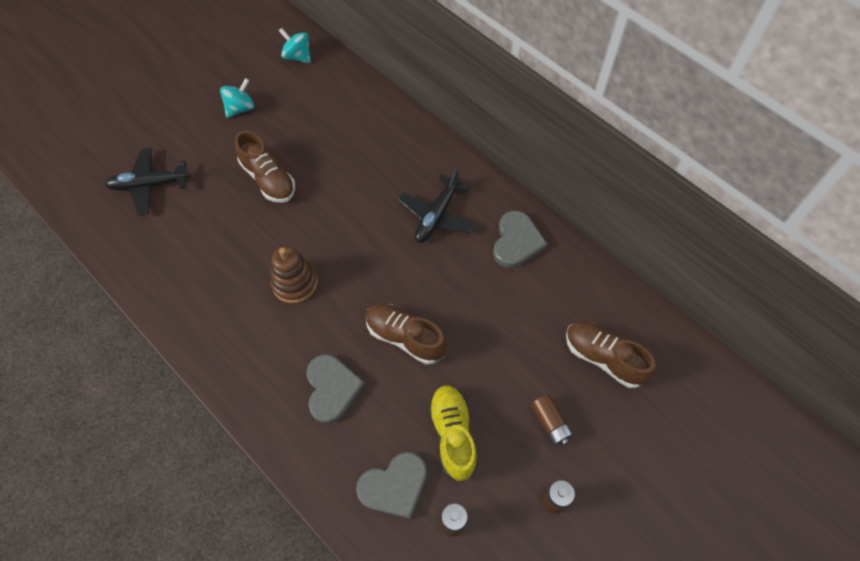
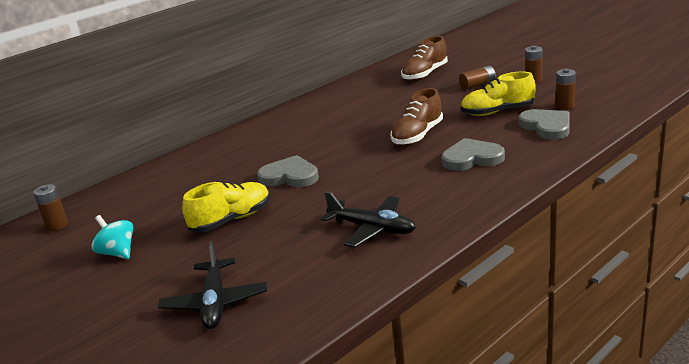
camera: 85 degrees left, 35 degrees down
brown shoe [235,131,295,203] -> yellow shoe [182,182,270,232]
brown stacking toy [270,246,318,303] -> none
turquoise spinning top [279,28,311,63] -> brown battery [33,184,68,231]
black plane [398,168,475,243] -> black plane moved to [321,191,416,248]
grey heart [493,211,547,268] -> grey heart moved to [257,155,319,187]

